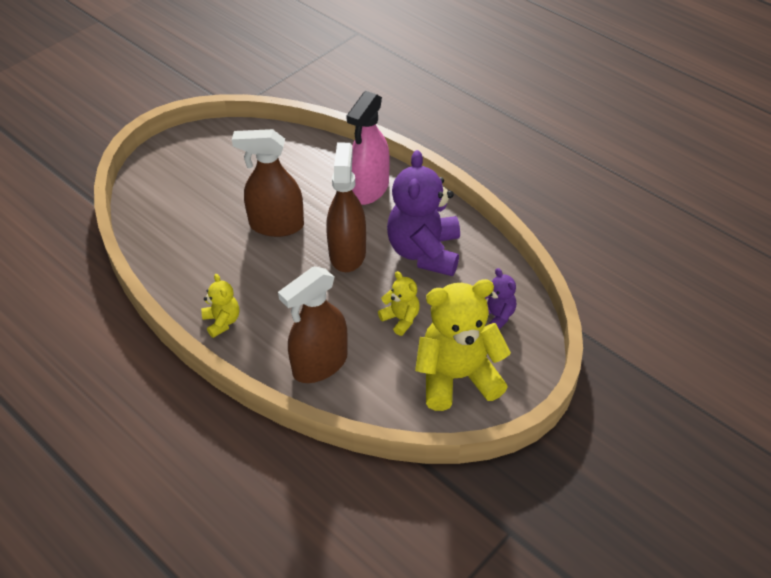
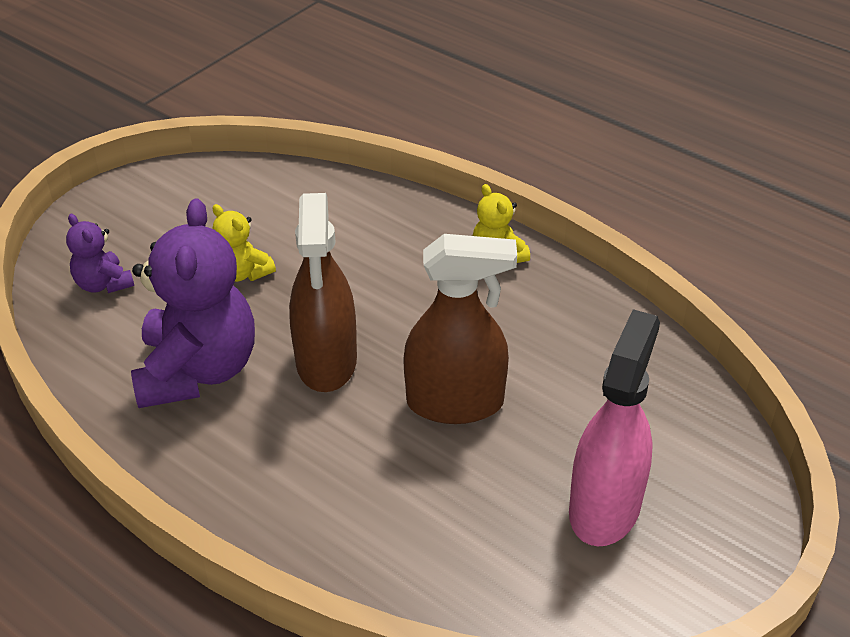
camera: 175 degrees right, 5 degrees down
brown spray bottle [278,266,348,383] -> none
pink spray bottle [346,91,390,205] -> pink spray bottle moved to [569,309,660,546]
yellow teddy bear [415,279,511,411] -> none

